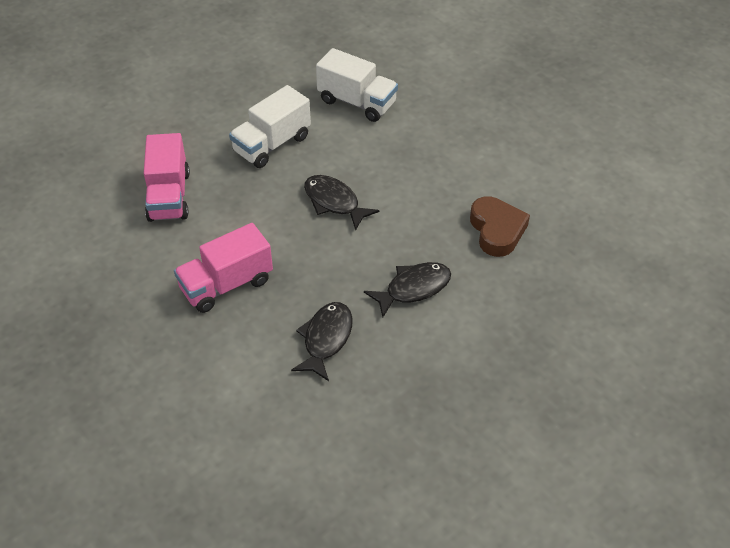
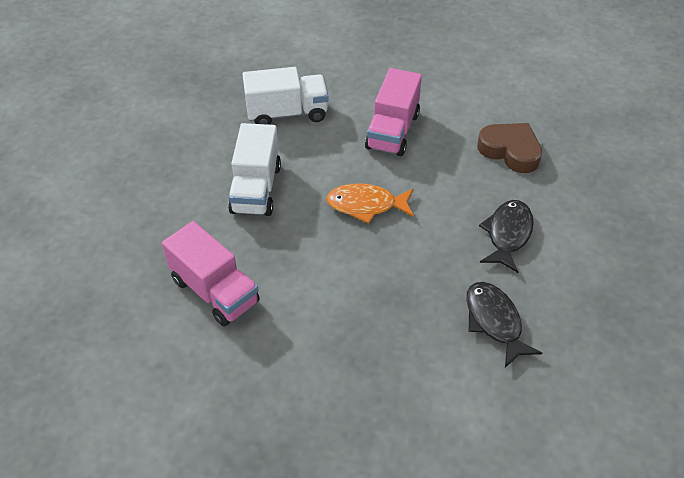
camera: 40 degrees left, 0 degrees up
pink truck [174,223,273,313] -> pink truck moved to [365,68,422,156]
black fish [304,175,379,231] -> orange fish [326,184,414,224]

